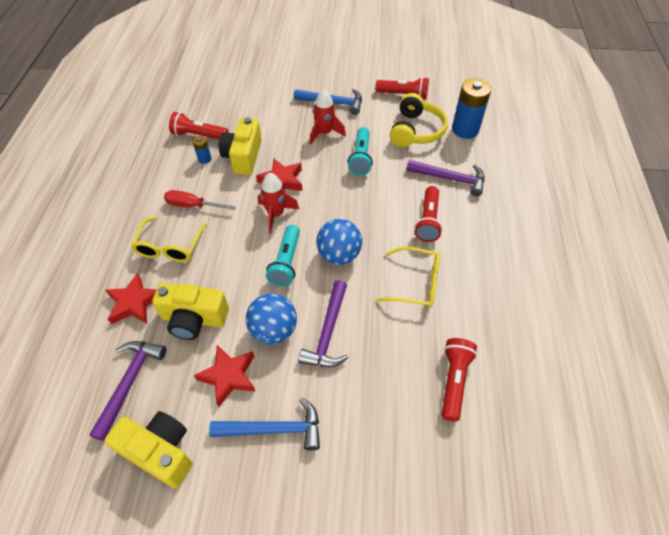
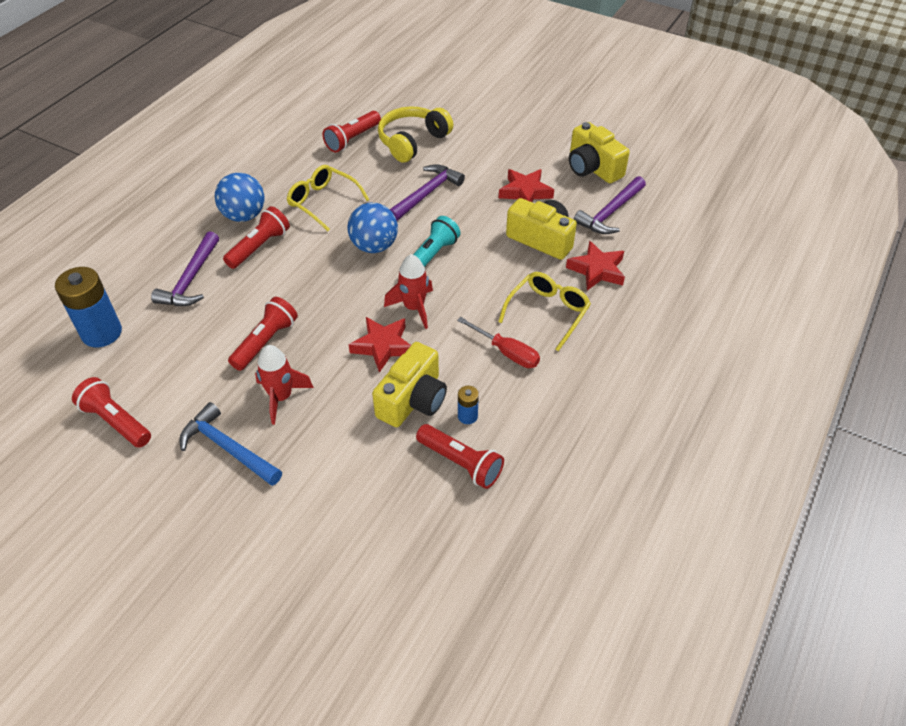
camera: 155 degrees left, 5 degrees down
blue hammer [209,398,320,451] -> none
blue ball [246,293,297,345] -> blue ball moved to [215,173,264,222]
turquoise flashlight [347,127,373,176] -> red flashlight [228,297,298,371]
yellow headphones [390,93,448,147] -> yellow headphones moved to [378,106,453,163]
purple hammer [406,160,485,197] -> purple hammer turned 120 degrees counterclockwise [151,231,219,306]

